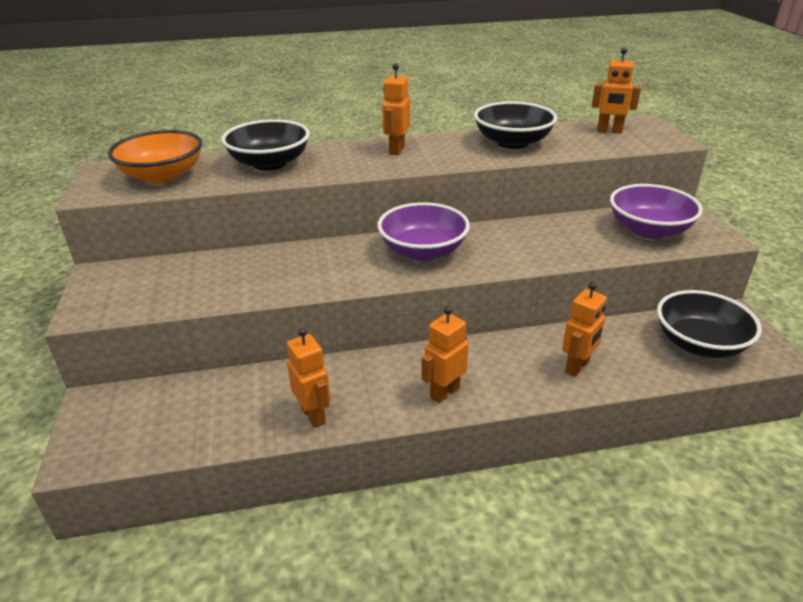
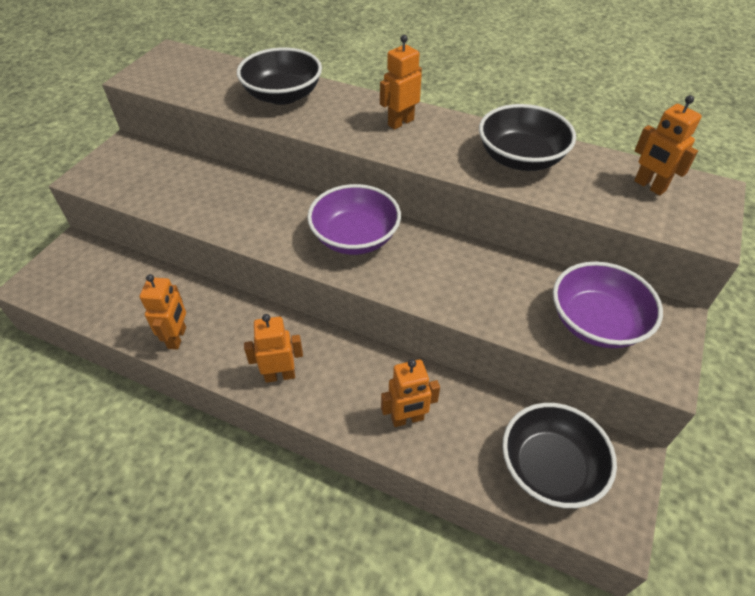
camera: 35 degrees right, 15 degrees up
orange bowl [108,130,202,184] -> none

